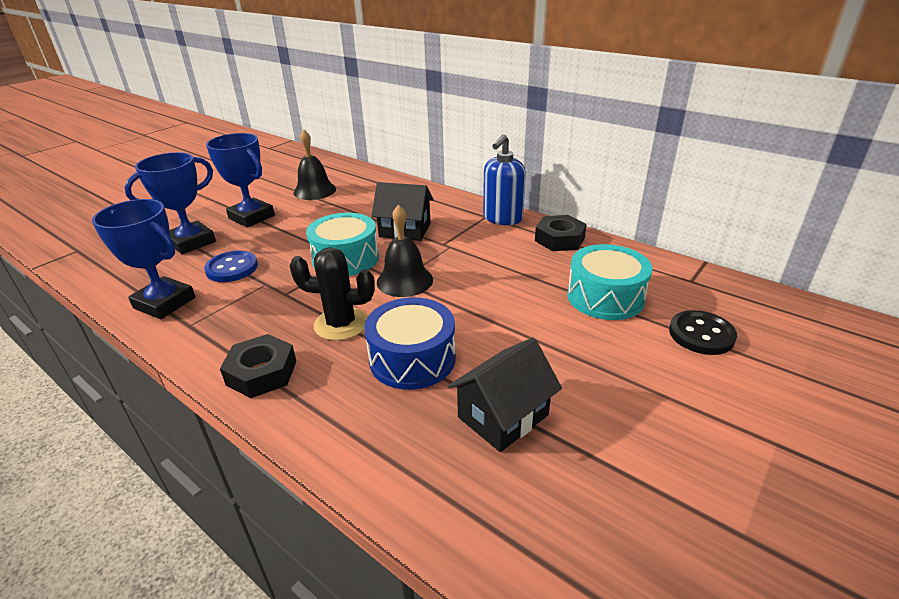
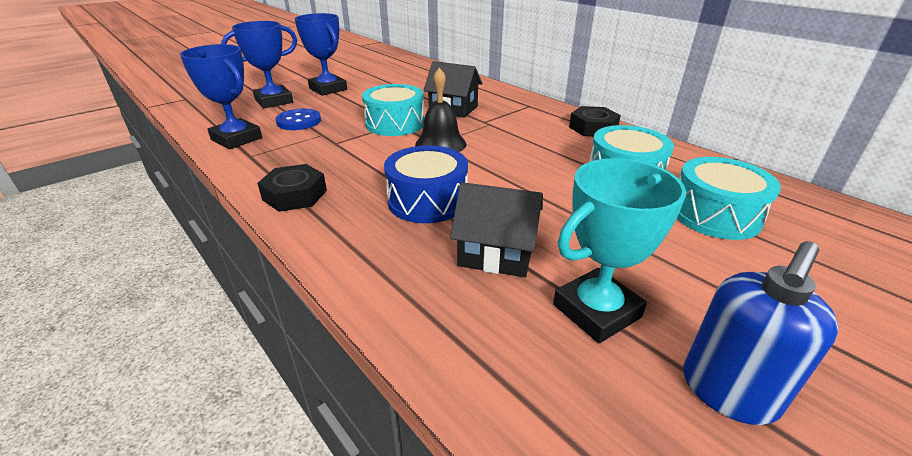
camera: 10 degrees right, 0 degrees up
black cactus [290,247,375,341] -> none
black bell [293,130,336,200] -> none
black house [448,338,562,452] -> black house turned 45 degrees clockwise [450,182,543,277]
blue soap dispenser [483,134,526,225] -> blue soap dispenser moved to [683,241,838,425]
black button [669,310,737,355] -> turquoise drum [677,157,781,240]
none -> turquoise trophy [553,158,686,343]

